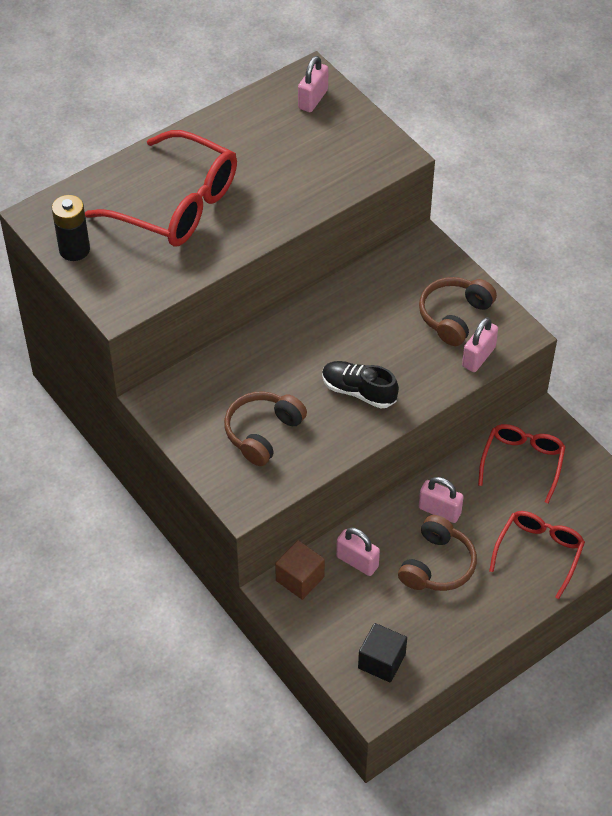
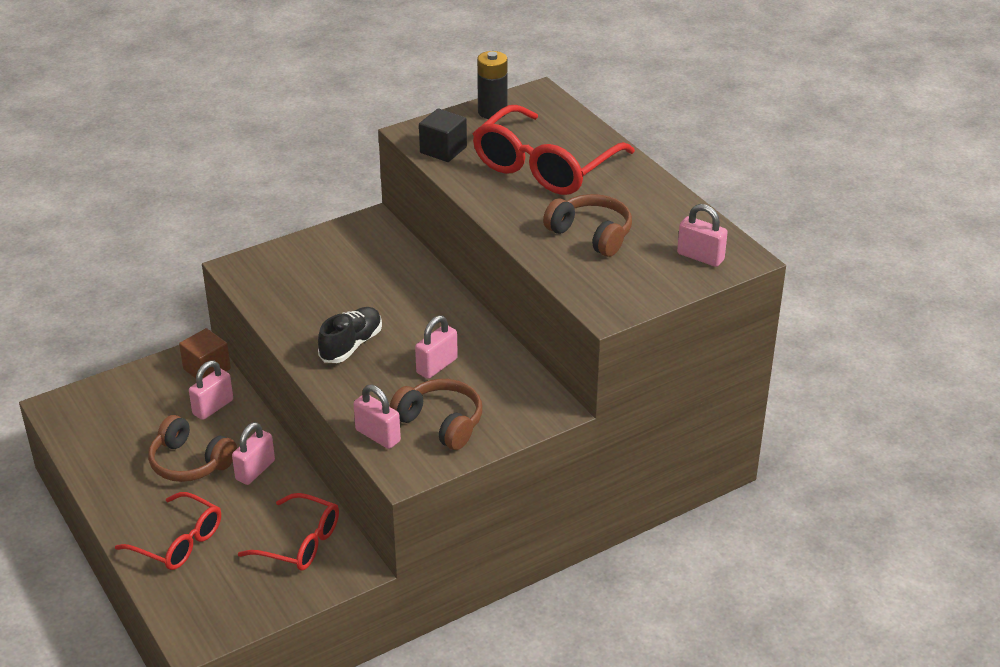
camera: 95 degrees right, 15 degrees down
brown headphones [224,391,307,466] -> brown headphones moved to [543,194,632,257]
black cube [358,623,407,682] -> black cube moved to [419,108,467,162]
none -> pink padlock [415,315,458,379]

